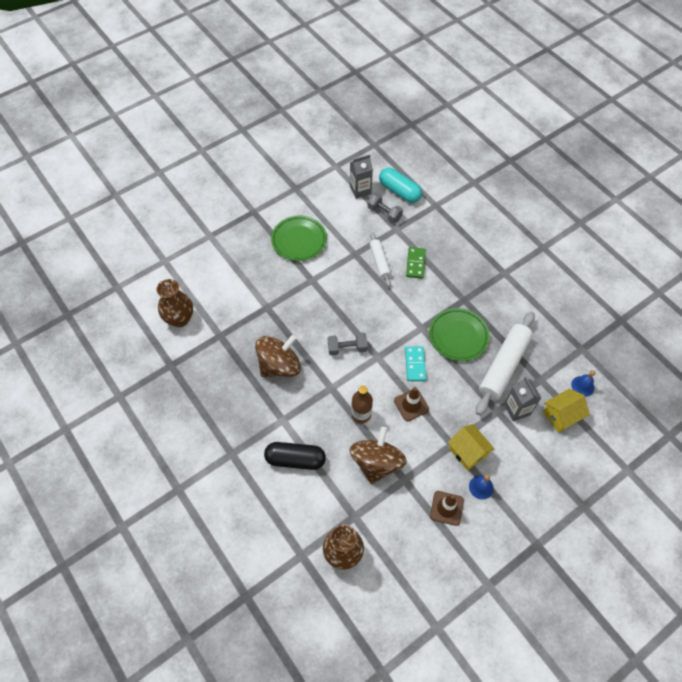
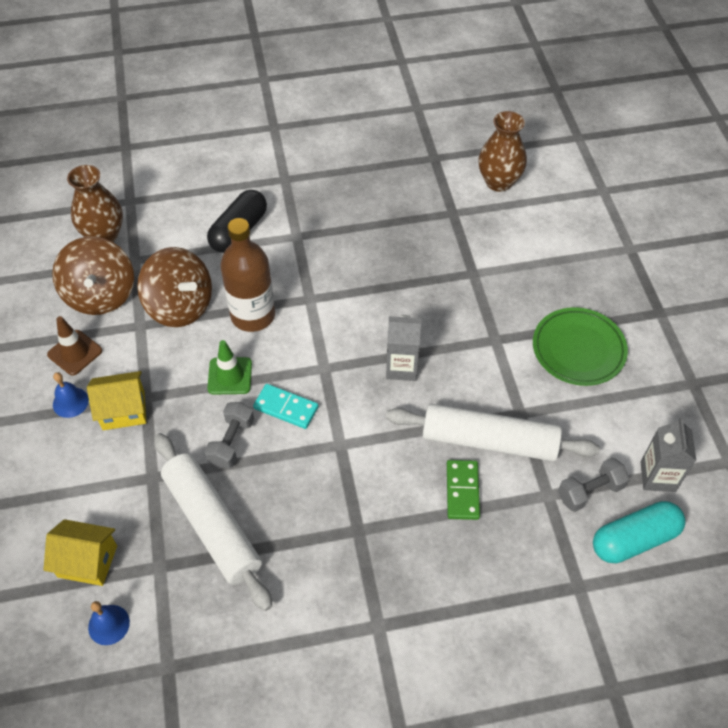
camera: 115 degrees right, 5 degrees down
brown spinning top [255,335,301,377] -> brown spinning top moved to [52,237,134,315]
grey dumbbell [328,332,368,356] -> grey dumbbell moved to [205,402,254,468]
brown bottle [351,386,373,423] -> brown bottle [220,218,275,332], size x1.56
white rolling pin [370,232,391,287] -> white rolling pin [386,404,600,461], size x1.80
brown traffic cone [394,387,429,421] -> green traffic cone [208,340,252,395]
green domino [406,247,426,279] -> green domino turned 60 degrees clockwise [447,460,480,520]
green plate [429,308,490,361] -> none
grey carton [504,377,541,421] -> grey carton moved to [386,315,421,381]
yellow house [543,389,590,433] -> yellow house turned 75 degrees counterclockwise [43,519,117,586]

